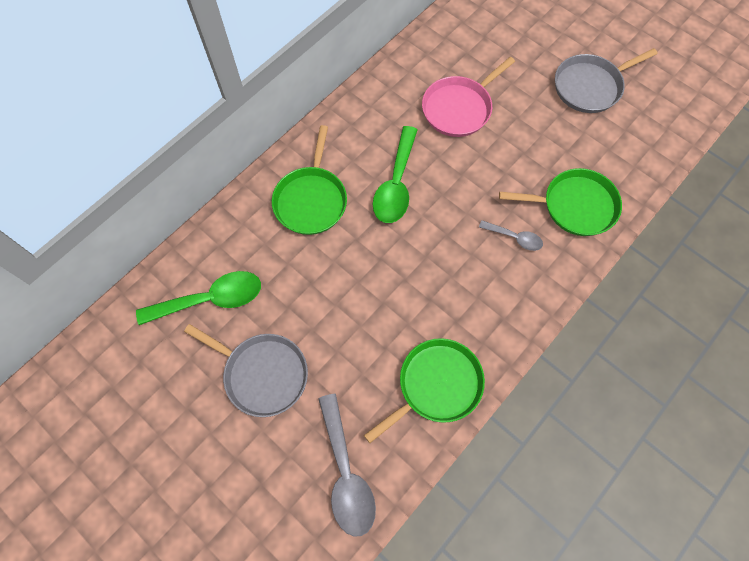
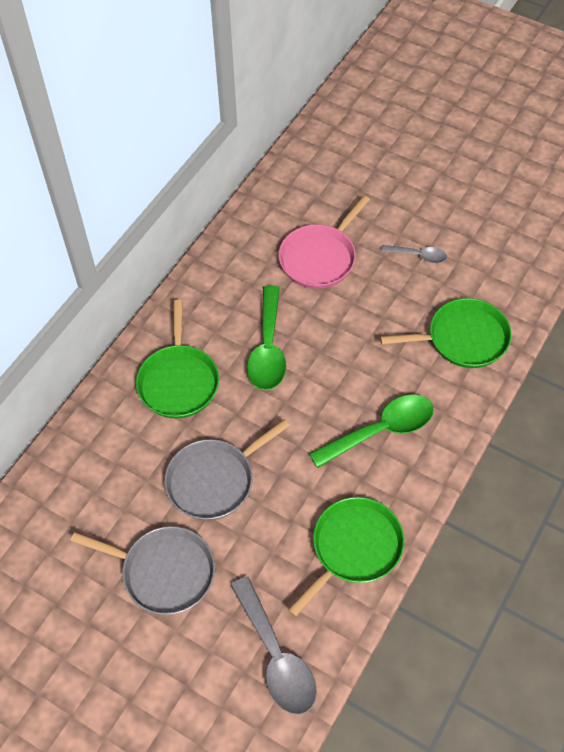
camera: 10 degrees left, 10 degrees down
green spoon [136,271,261,325] -> green spoon moved to [309,395,434,468]
grey spoon [479,220,543,251] -> grey spoon moved to [381,245,447,263]
grey pan [555,48,658,113] -> grey pan moved to [165,419,290,520]

